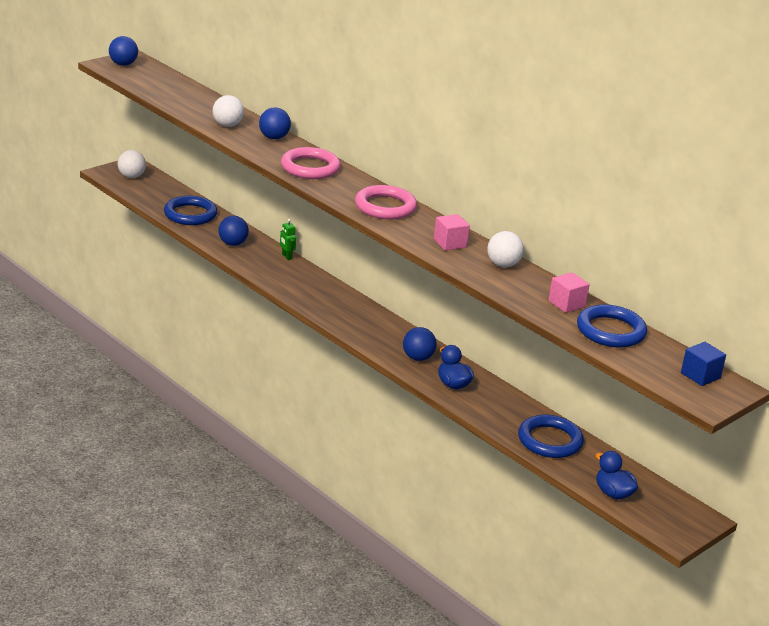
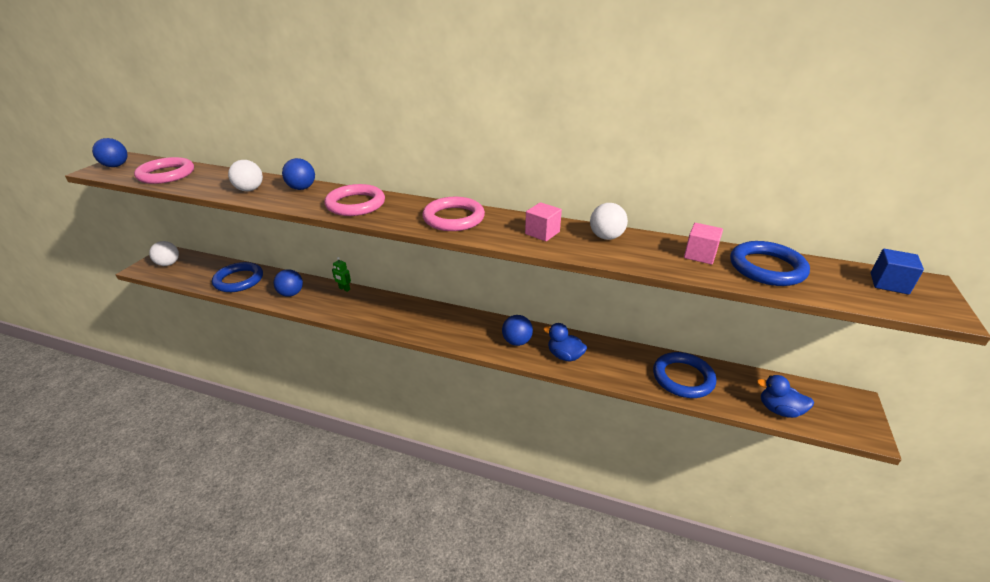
camera: 25 degrees left, 5 degrees up
none -> pink ring [134,157,194,184]

